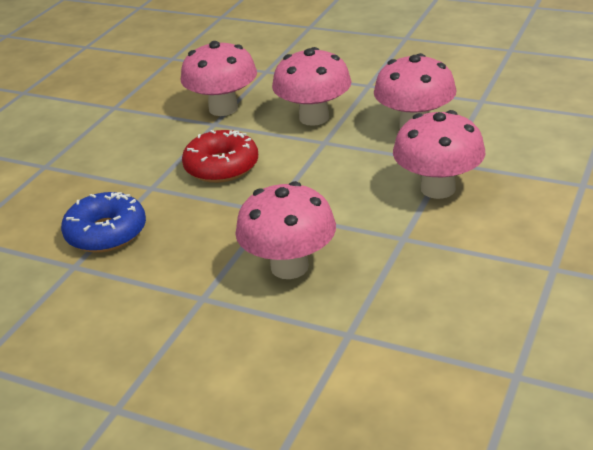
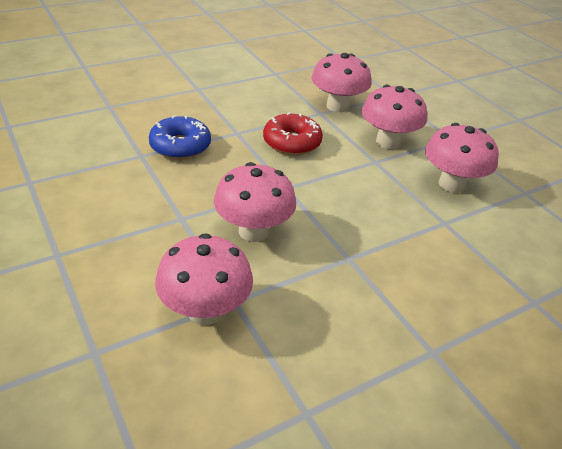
camera: 30 degrees right, 5 degrees up
pink mushroom [393,110,485,199] -> pink mushroom moved to [155,233,253,325]

